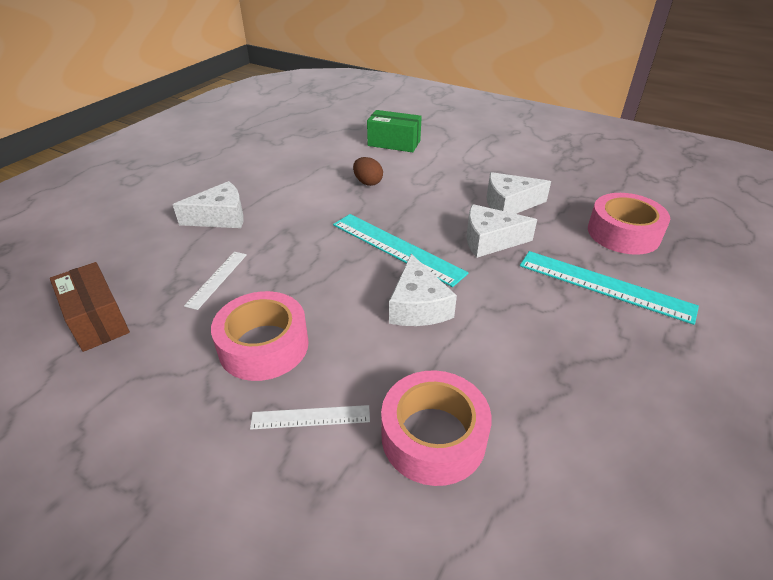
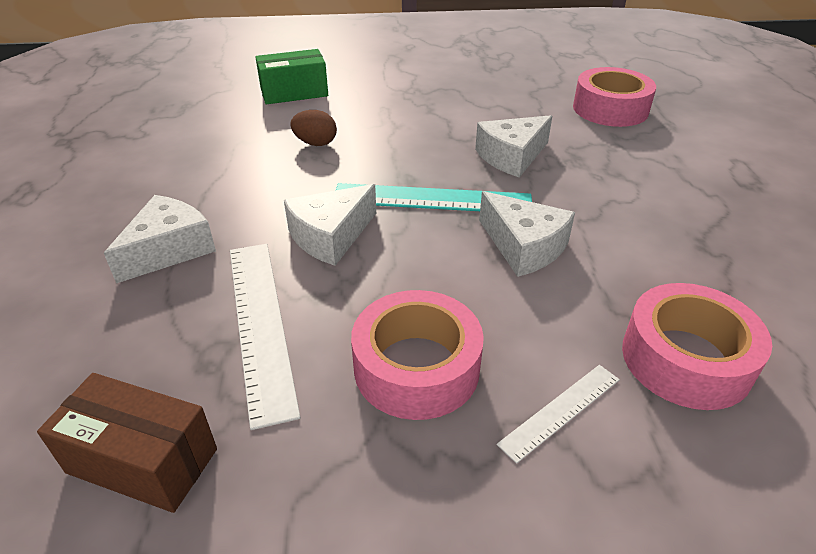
camera: 35 degrees left, 0 degrees up
white ruler [184,252,247,310] -> white ruler [230,244,301,430], size x1.85
white cheese [487,172,551,214] -> white cheese moved to [284,184,376,266]
turquoise ruler [520,251,699,325] -> none

